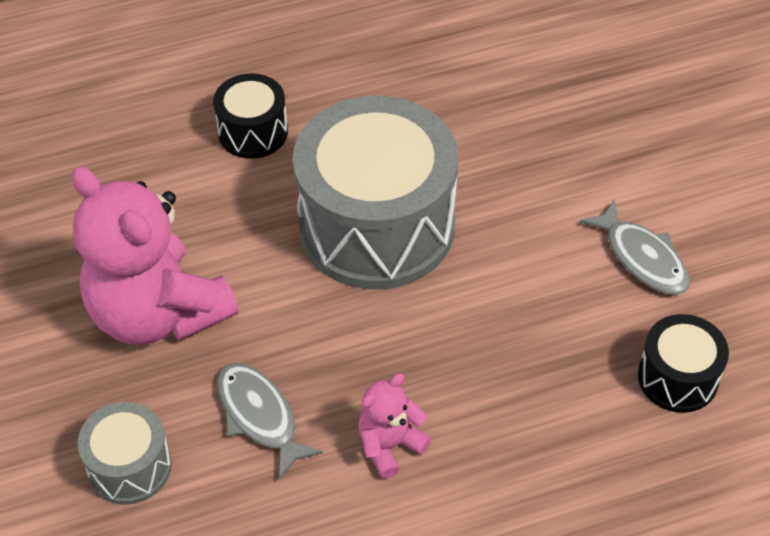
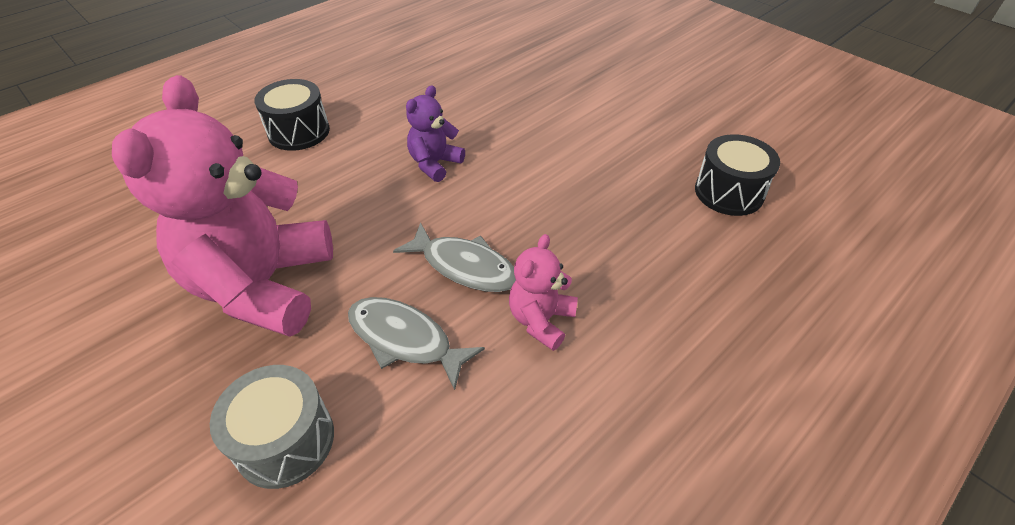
camera: 25 degrees left, 5 degrees down
pink teddy bear [72,167,239,345] -> pink teddy bear turned 75 degrees clockwise [112,75,333,337]
grey drum [293,95,458,289] -> purple teddy bear [406,85,465,182]
grey fish [580,199,690,295] -> grey fish moved to [393,222,516,292]

